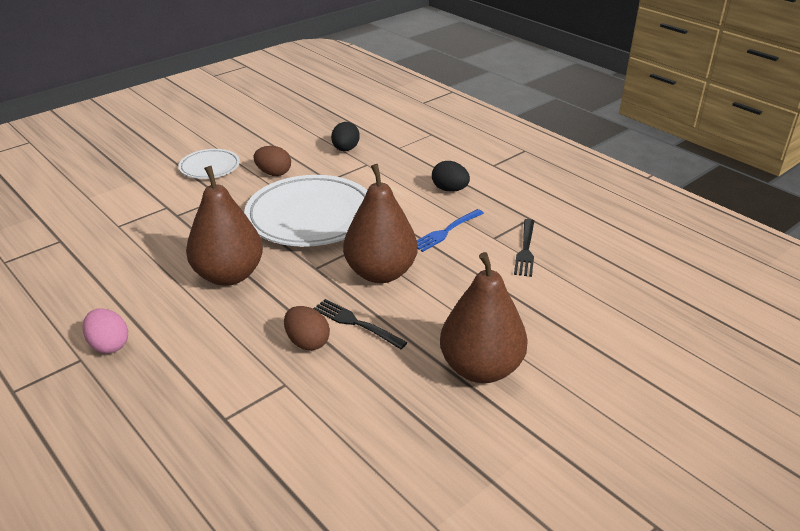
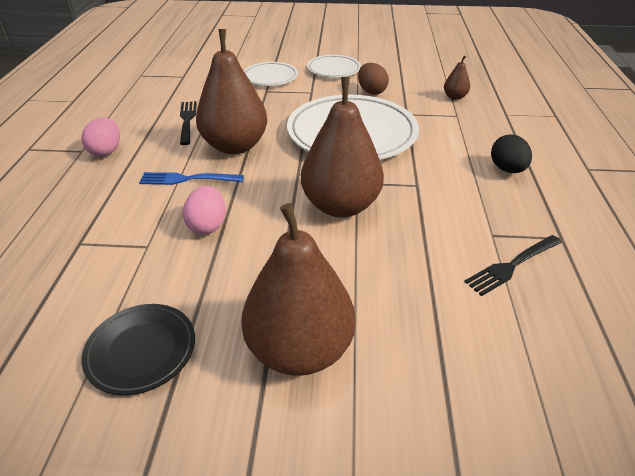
camera: 45 degrees right, 5 degrees up
brown egg [284,306,330,351] -> pink egg [183,186,226,234]
black fork [313,299,408,349] -> black fork moved to [180,101,197,145]
black egg [331,122,360,151] -> brown pear [444,55,470,100]
blue fork [417,209,484,252] -> blue fork moved to [139,172,244,185]
none -> black plate [82,304,195,395]
none -> white plate [244,62,298,86]

